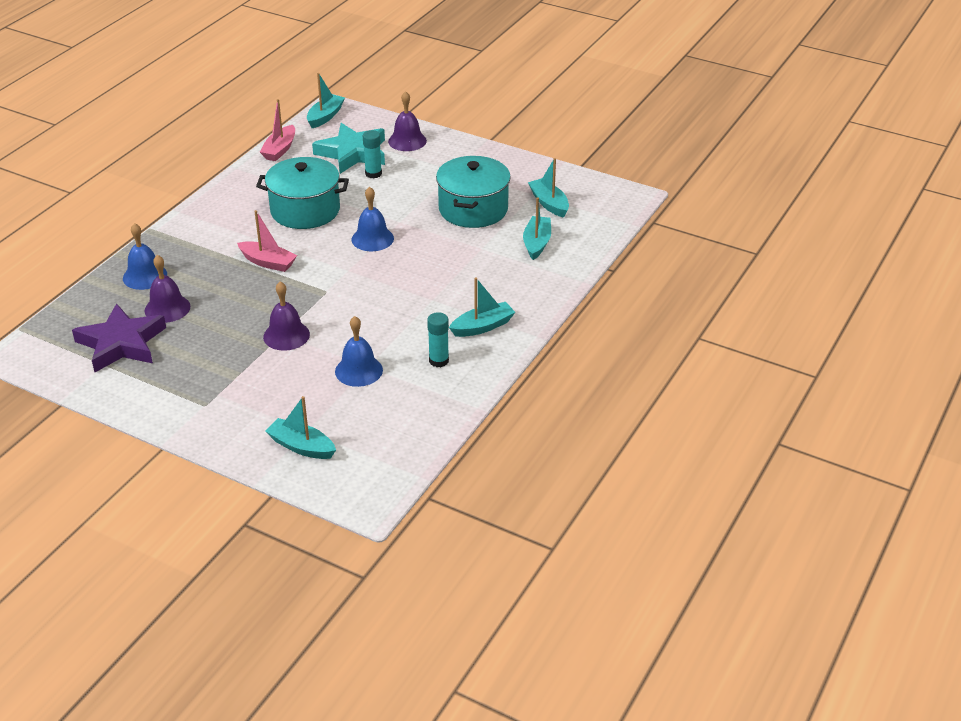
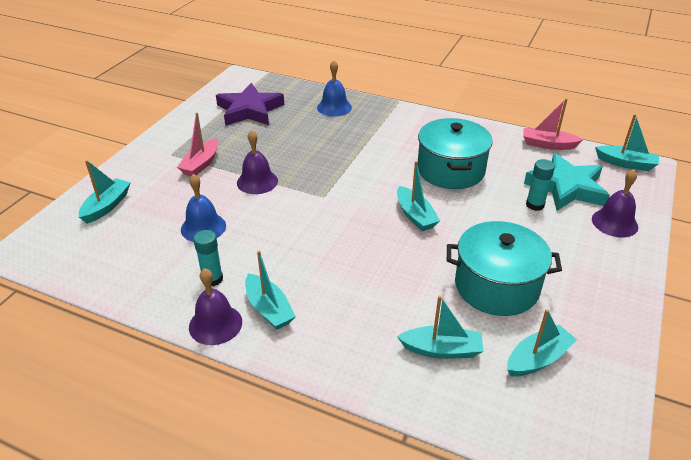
camera: 85 degrees right, 0 degrees up
purple bell [145,255,190,323] -> purple bell moved to [189,268,242,345]
pink boat [237,210,297,272] -> pink boat moved to [177,113,218,176]
blue bell [352,186,394,251] -> turquoise boat [397,161,440,231]

